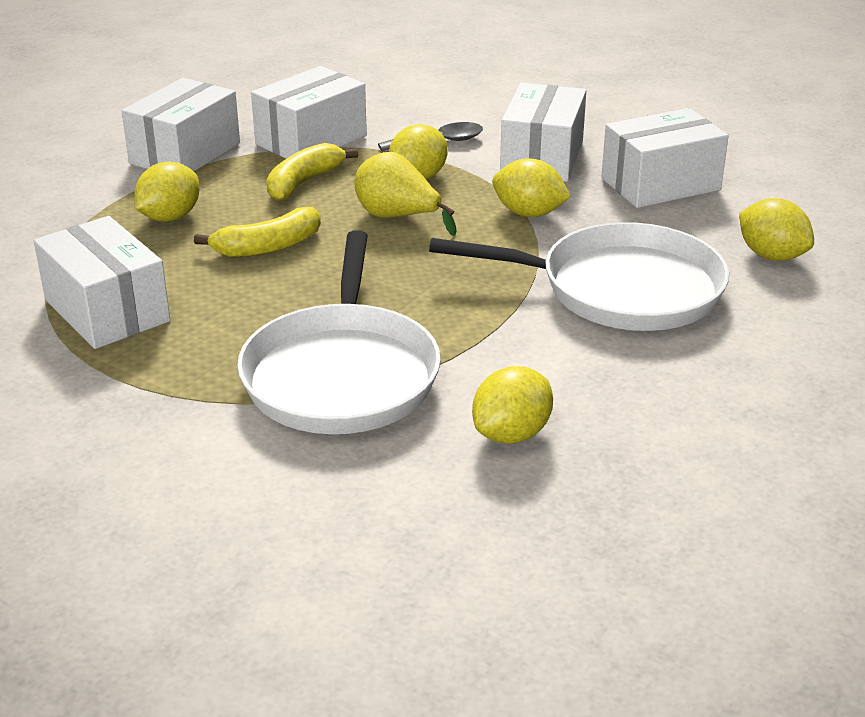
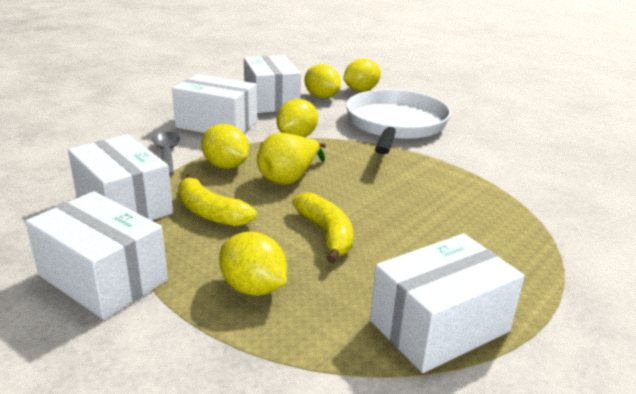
camera: 85 degrees left, 5 degrees down
white pan [237,230,441,434] -> none
yellow lemon [472,366,553,444] -> yellow lemon moved to [304,64,341,99]

